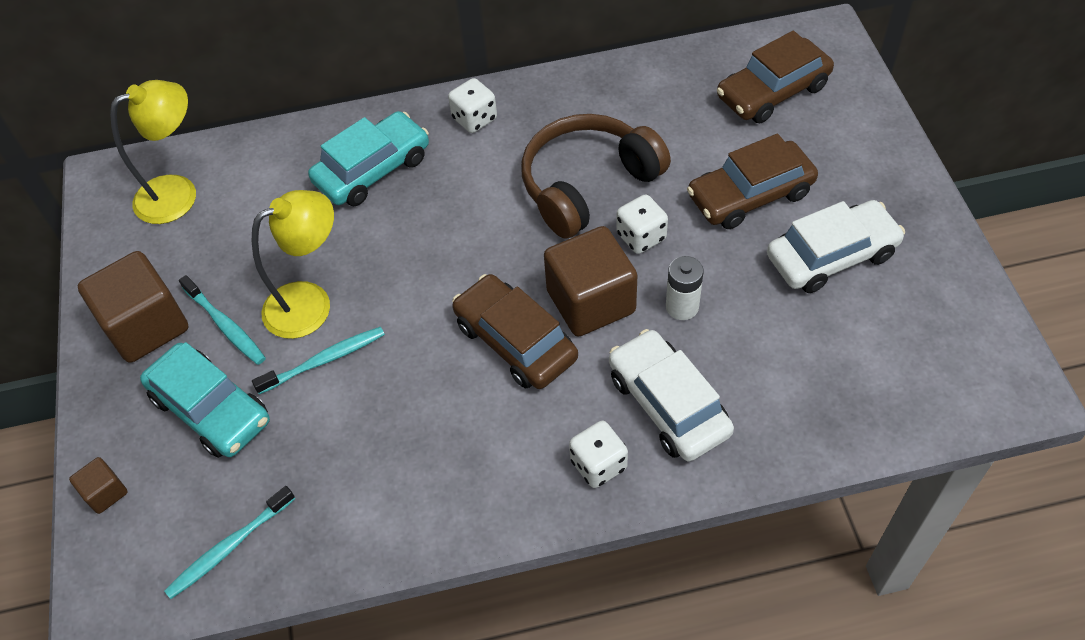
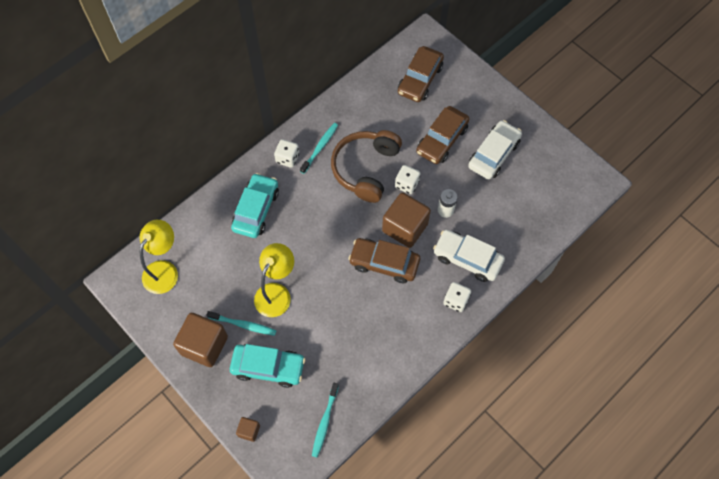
camera: 35 degrees left, 10 degrees up
turquoise toothbrush [252,327,385,394] -> turquoise toothbrush moved to [300,123,338,174]

